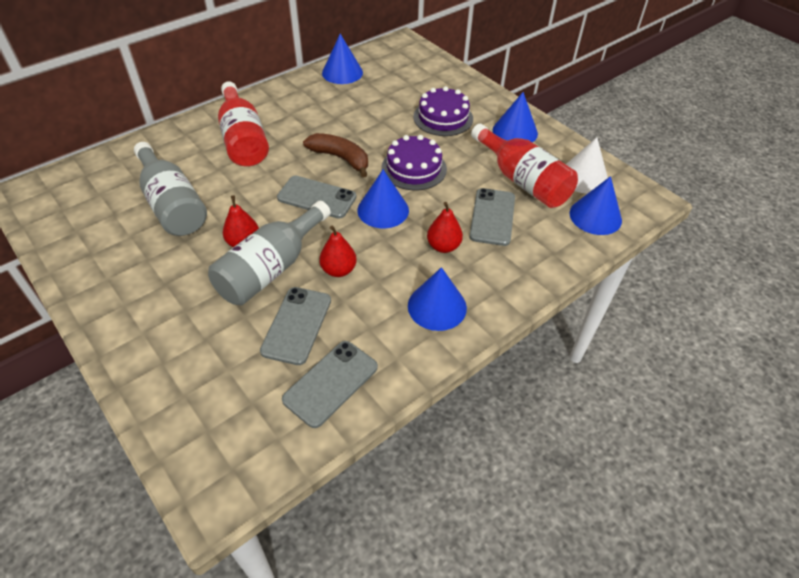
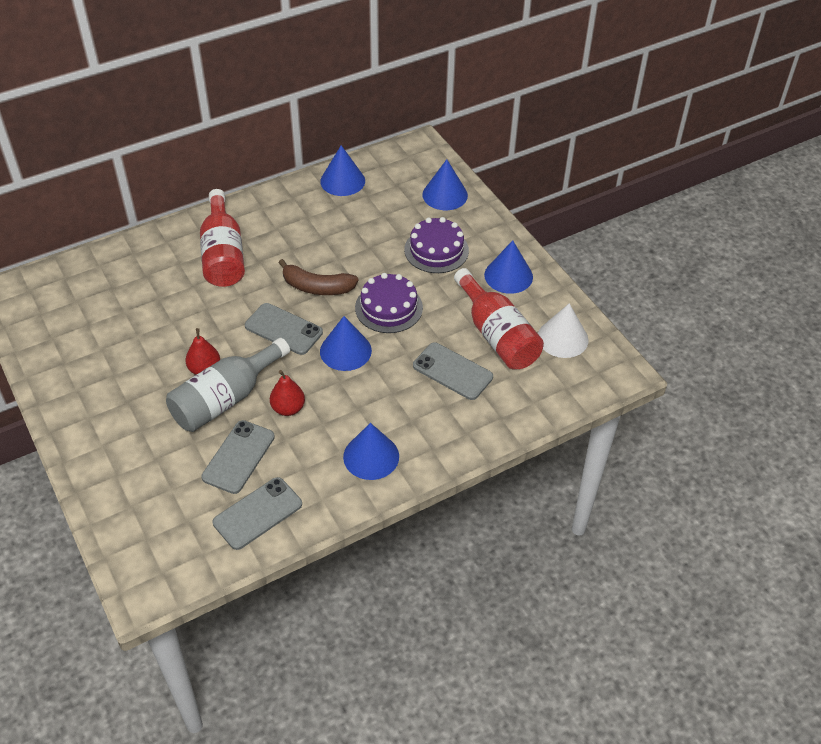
camera: 10 degrees right, 0 degrees up
grey bottle [134,142,207,236] -> none
brown banana [303,133,368,177] -> brown banana turned 150 degrees clockwise [279,259,358,295]
red pear [427,202,463,253] -> none
grey phone [469,188,515,246] -> grey phone turned 75 degrees counterclockwise [413,342,493,400]
blue cone [570,176,622,235] -> blue cone moved to [422,159,468,210]

